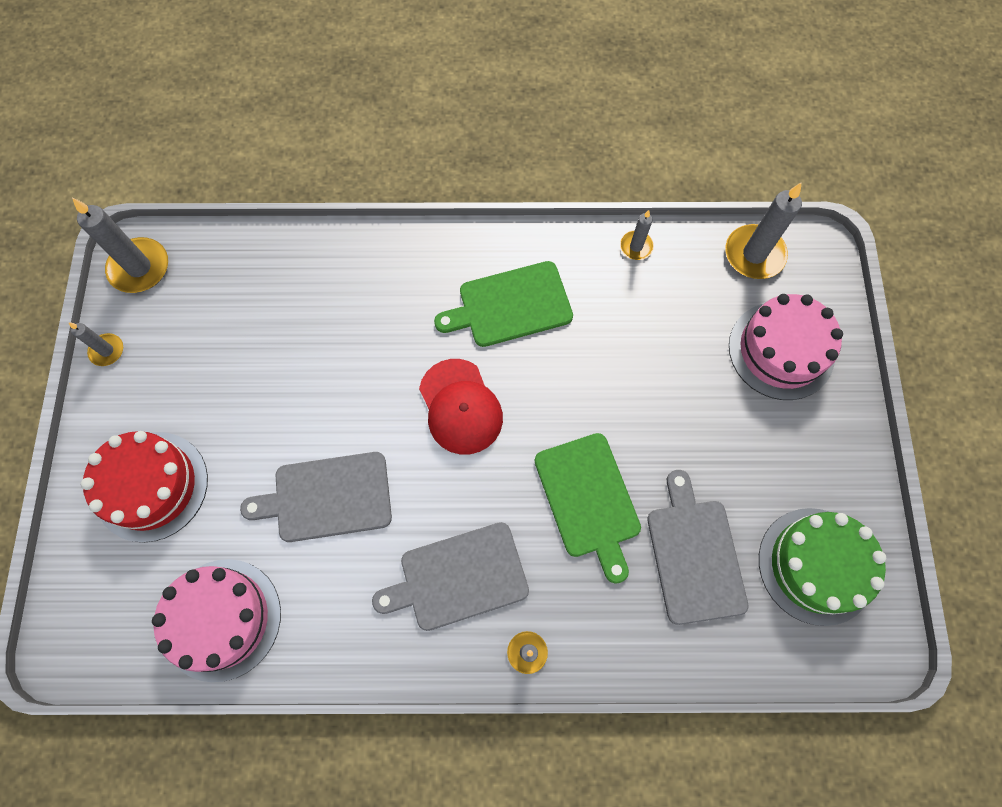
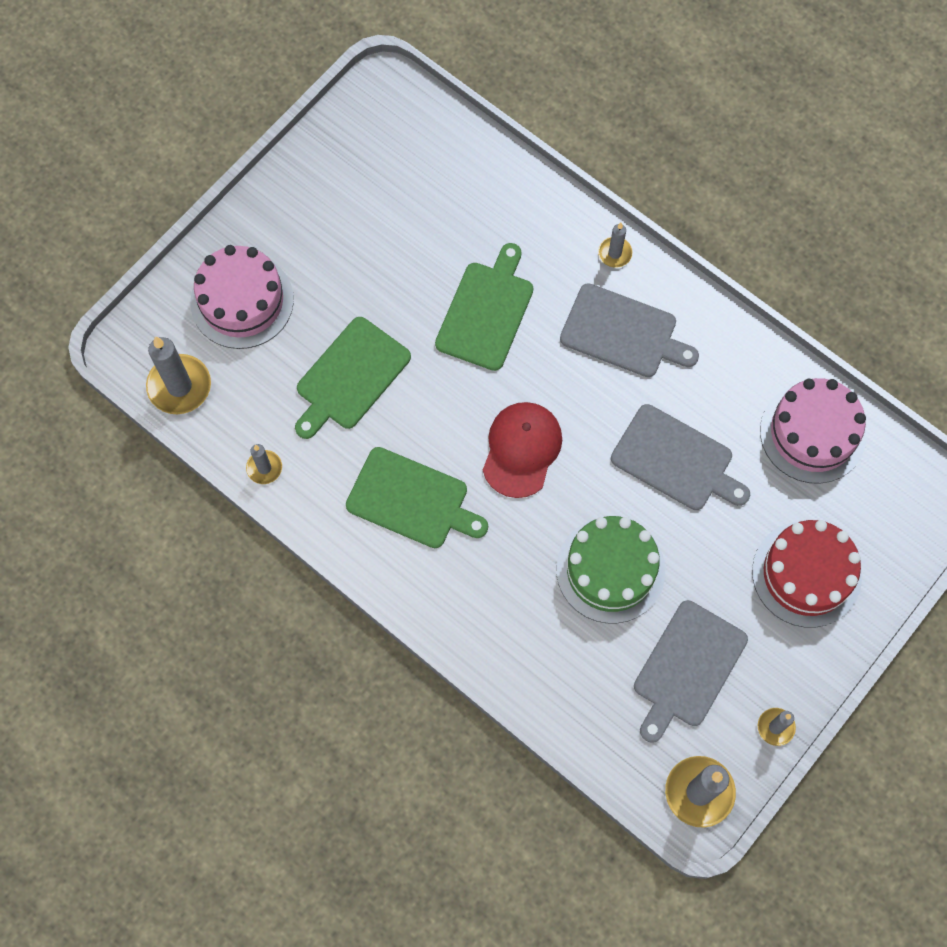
camera: 140 degrees left, 0 degrees up
grey cutting board [647,470,749,625] -> grey cutting board moved to [634,600,748,743]
green cake [759,508,886,626] -> green cake moved to [556,516,665,623]
none -> green cutting board [295,317,411,439]

